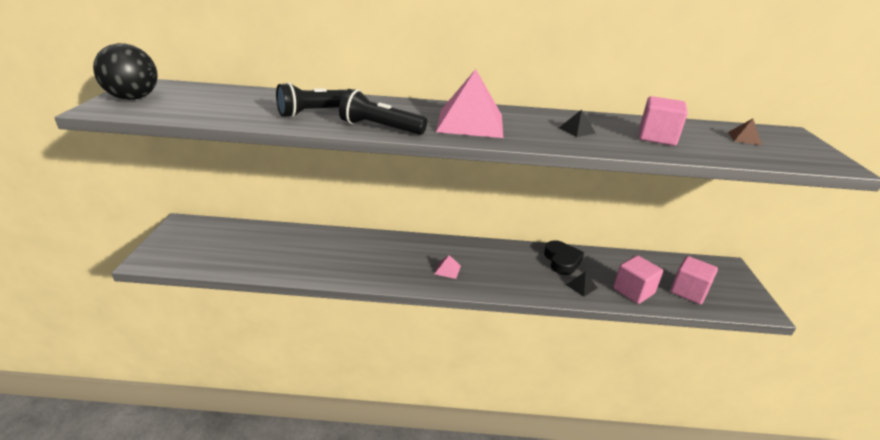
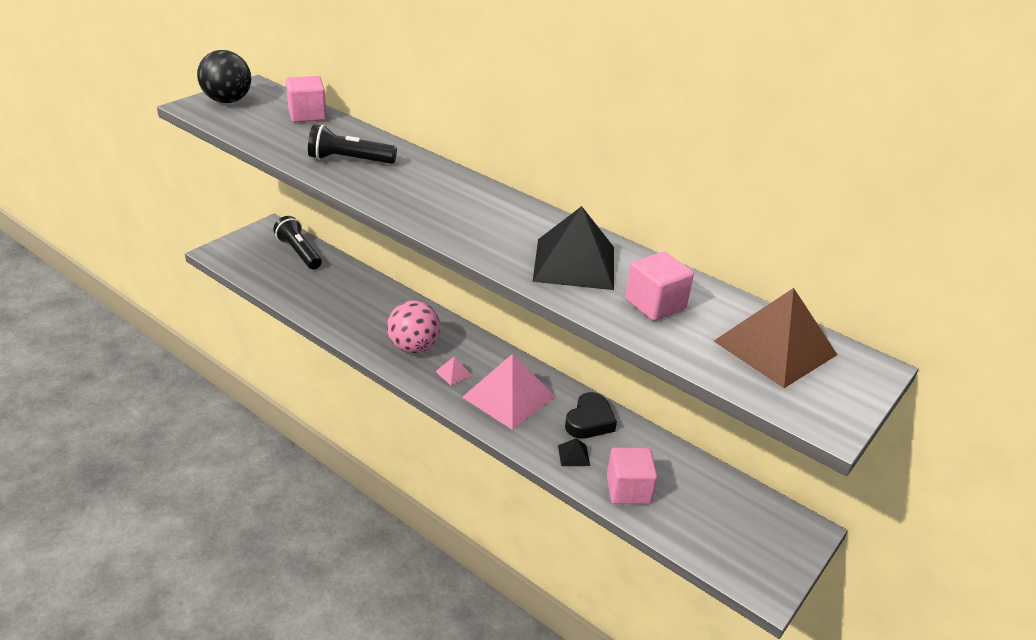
camera: 35 degrees right, 5 degrees up
black flashlight [339,89,427,135] -> black flashlight moved to [273,216,322,269]
pink pyramid [436,69,503,138] -> pink pyramid moved to [462,354,555,430]
black pyramid [559,110,596,137] -> black pyramid [533,206,614,290], size x2.46
pink cube [671,256,718,305] -> pink cube moved to [286,76,327,122]
brown pyramid [728,118,762,145] -> brown pyramid [714,288,838,388], size x2.46
none -> pink ball [387,300,440,353]

